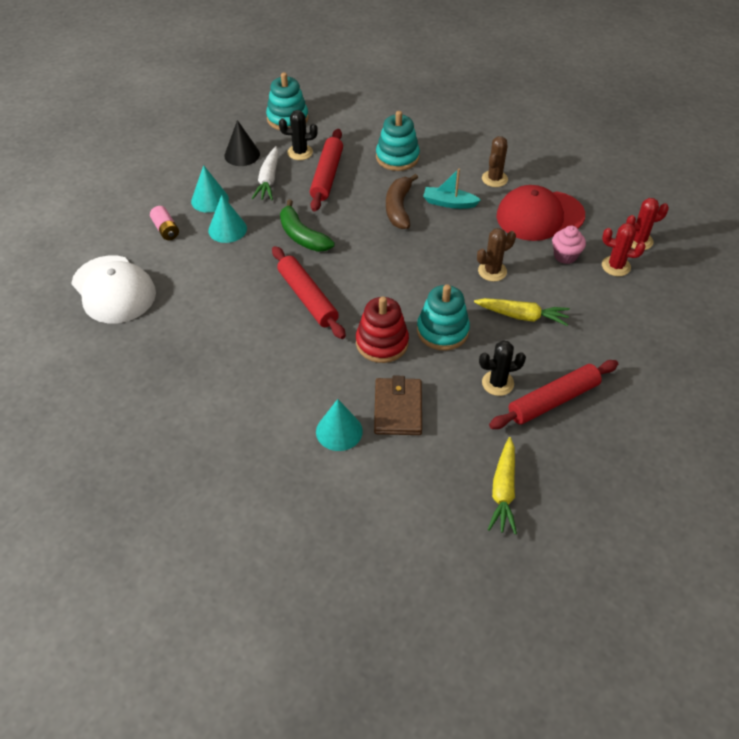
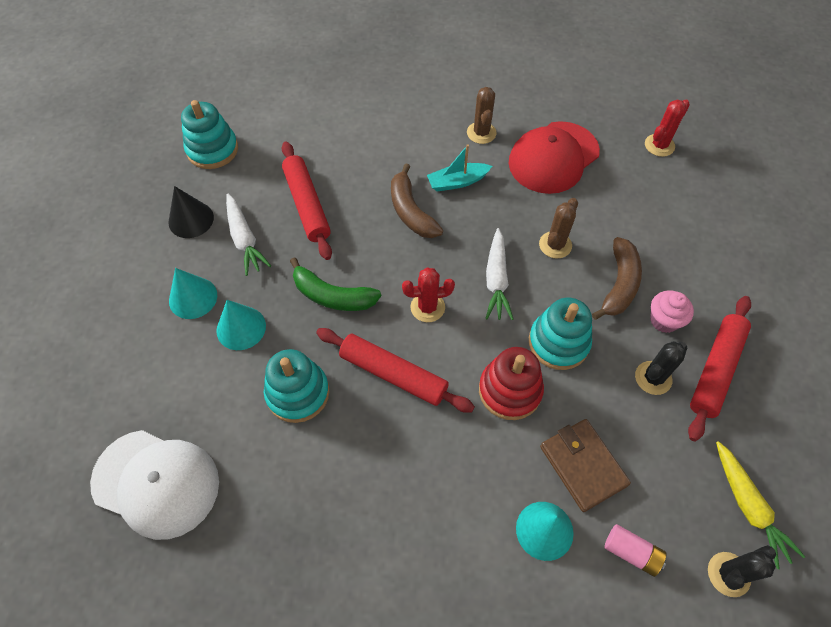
camera: 30 degrees left, 10 degrees up
pink battery [150,206,179,240] -> pink battery moved to [604,524,666,577]
black cactus [279,110,318,160] -> black cactus moved to [708,545,776,597]
turquoise stacking toy [376,111,420,171] -> turquoise stacking toy moved to [264,349,329,423]
yellow carrot [474,298,570,326] -> brown banana [592,237,642,320]
pink cupcake [552,226,586,264] -> pink cupcake moved to [650,290,694,333]
red cactus [602,223,646,276] -> red cactus moved to [402,267,455,322]
none -> white carrot [485,228,514,320]

